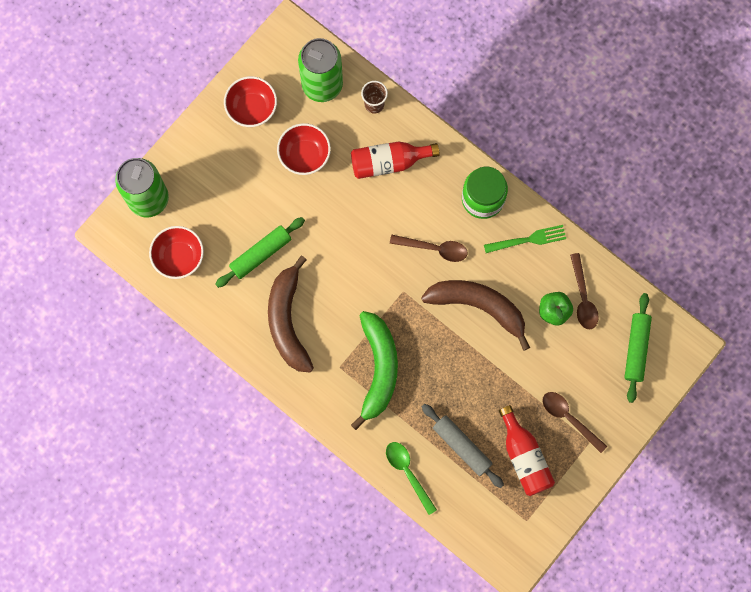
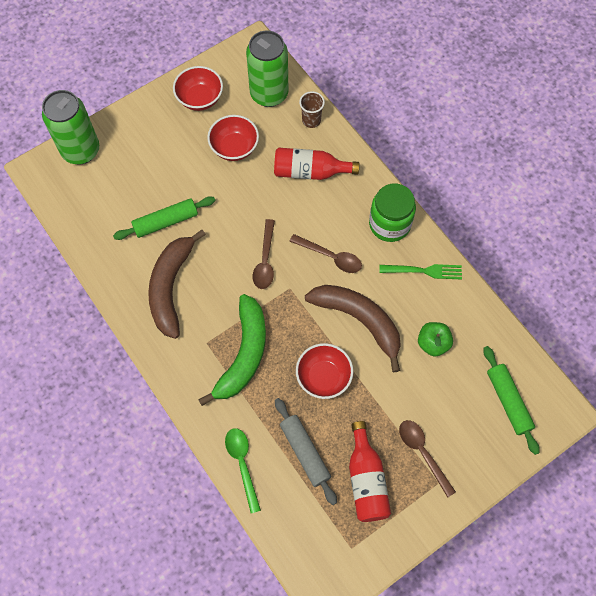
camera: 15 degrees right, 10 degrees down
red bowl [149,226,204,279] -> red bowl moved to [296,343,353,399]
brown spoon [570,253,599,329] -> brown spoon moved to [253,219,275,289]
green rolling pin [624,293,652,403] -> green rolling pin turned 45 degrees counterclockwise [483,346,540,455]

